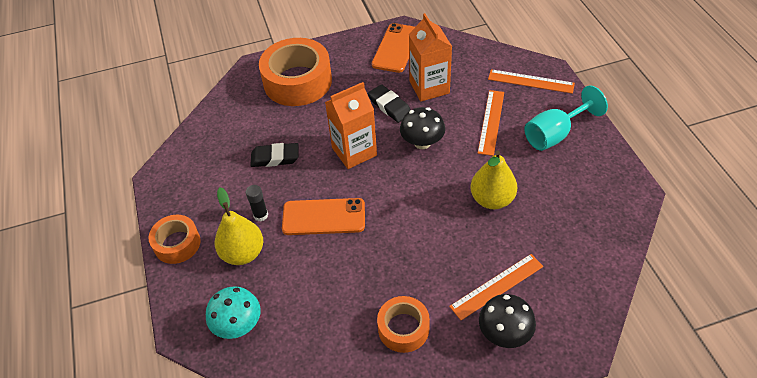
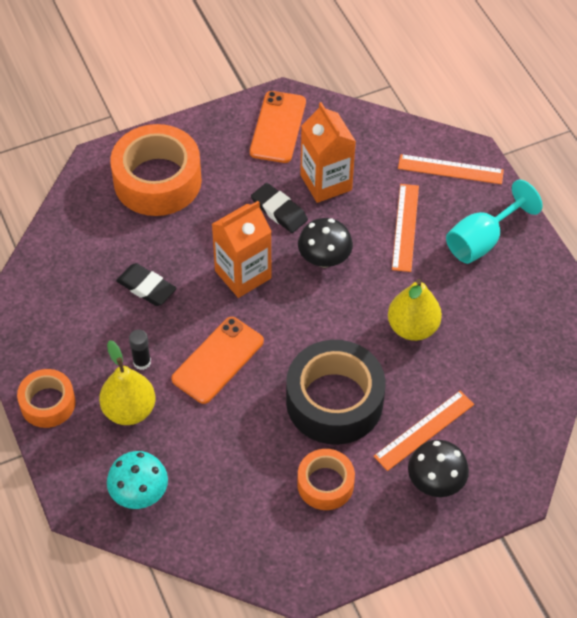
camera: 10 degrees left, 5 degrees up
black eraser [250,143,299,167] -> black eraser turned 45 degrees clockwise [116,263,177,306]
orange phone [282,198,365,235] -> orange phone turned 45 degrees counterclockwise [172,317,264,404]
none -> black tape [286,340,386,445]

